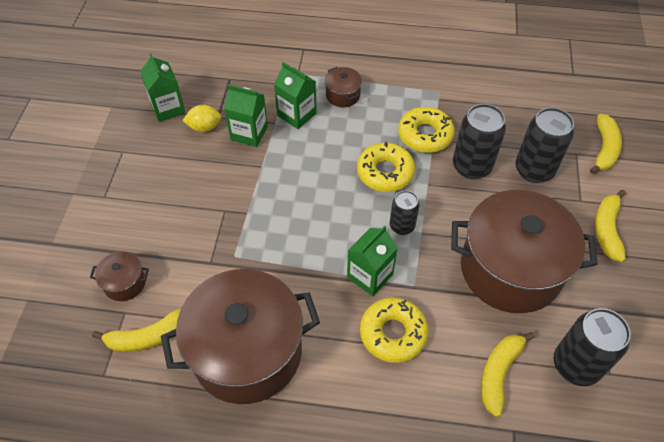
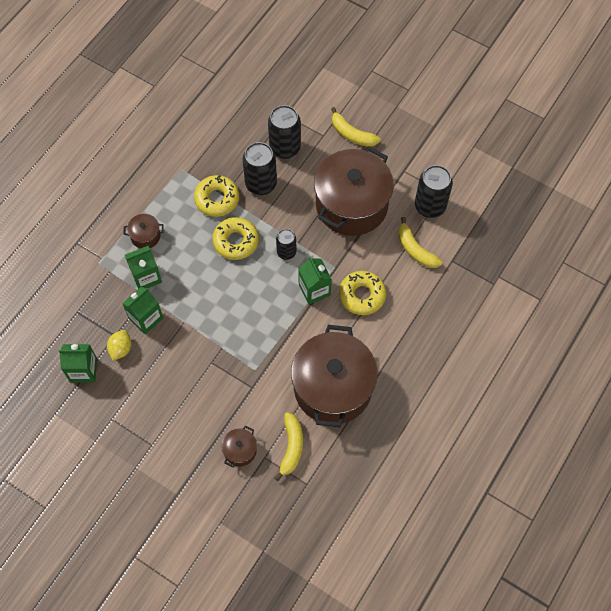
camera: 65 degrees left, 10 degrees up
yellow banana [590,114,622,174] -> none

